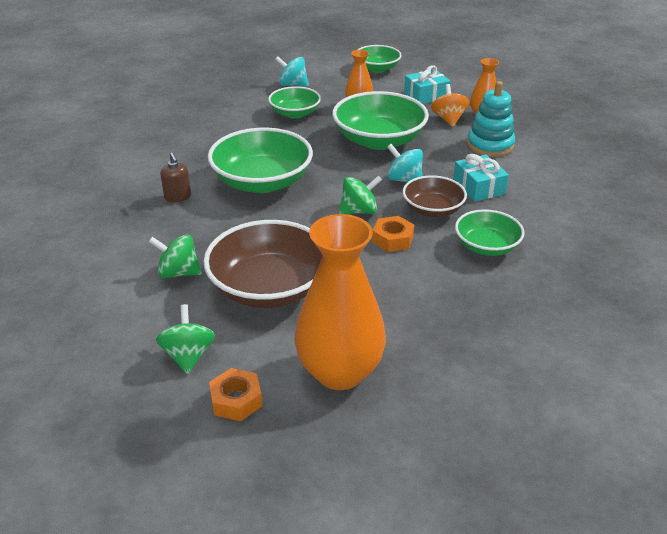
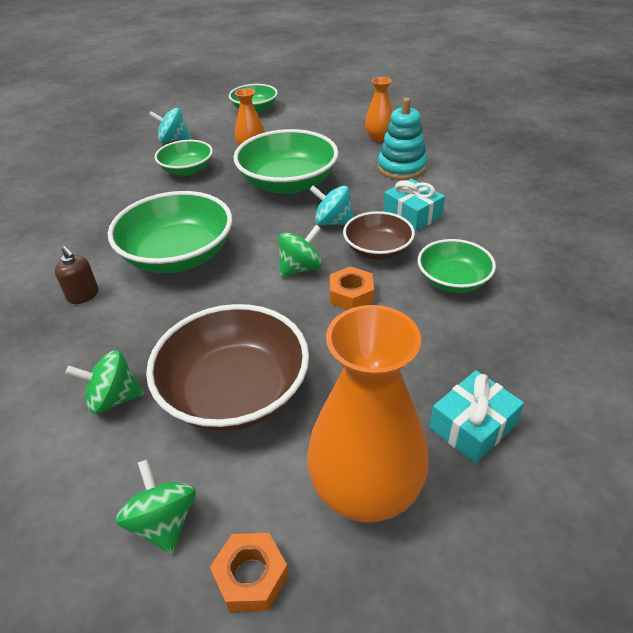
camera: 15 degrees left, 5 degrees up
turquoise gift [404,65,450,104] -> turquoise gift moved to [430,370,524,464]
orange spinning top [431,84,470,127] -> none

